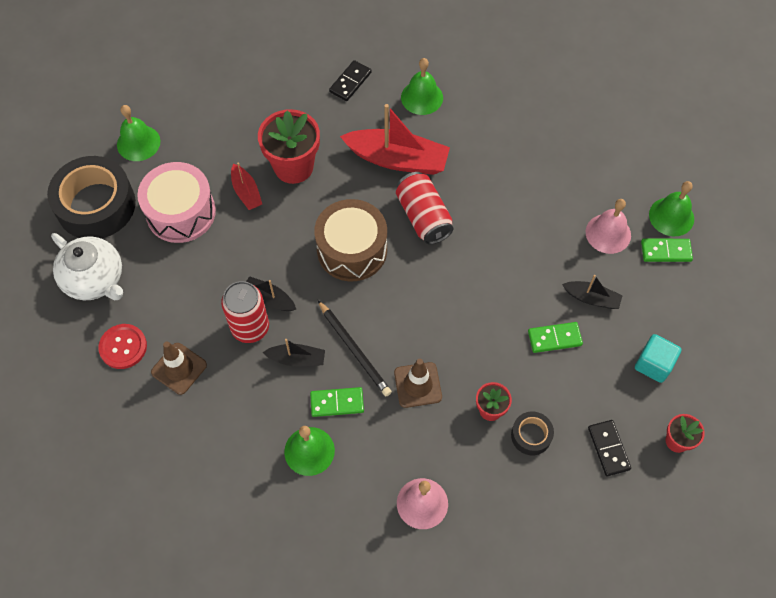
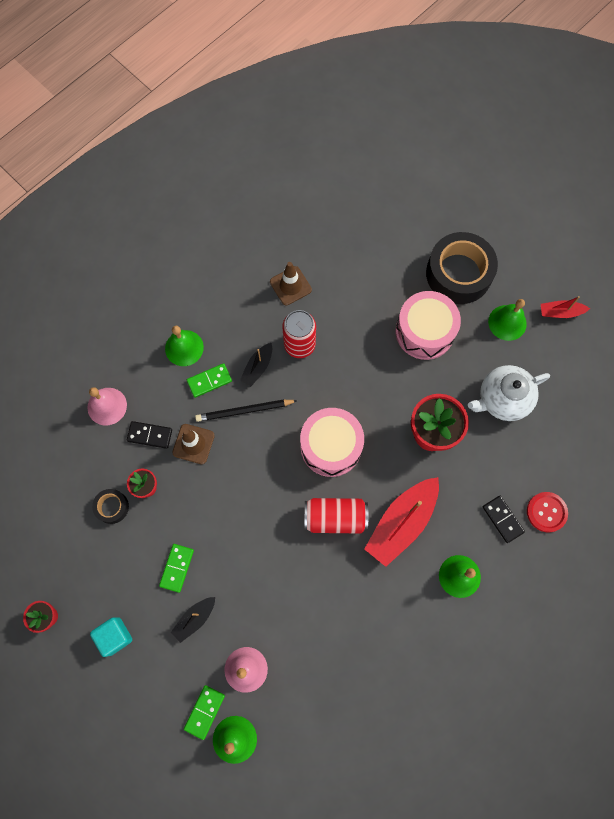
camera: 115 degrees right, 10 degrees up
white teapot [51,233,123,300] -> white teapot moved to [468,365,550,421]
red button [98,324,147,369] -> red button moved to [527,492,568,532]
red boat [231,162,262,210] -> red boat moved to [541,296,590,318]
black boat [246,276,296,311] -> none
green domino [310,387,364,417] -> green domino turned 45 degrees clockwise [187,363,232,398]
brown drum [314,199,387,281] -> pink drum [300,408,364,477]
black domino [588,420,631,476] -> black domino moved to [127,421,172,449]

